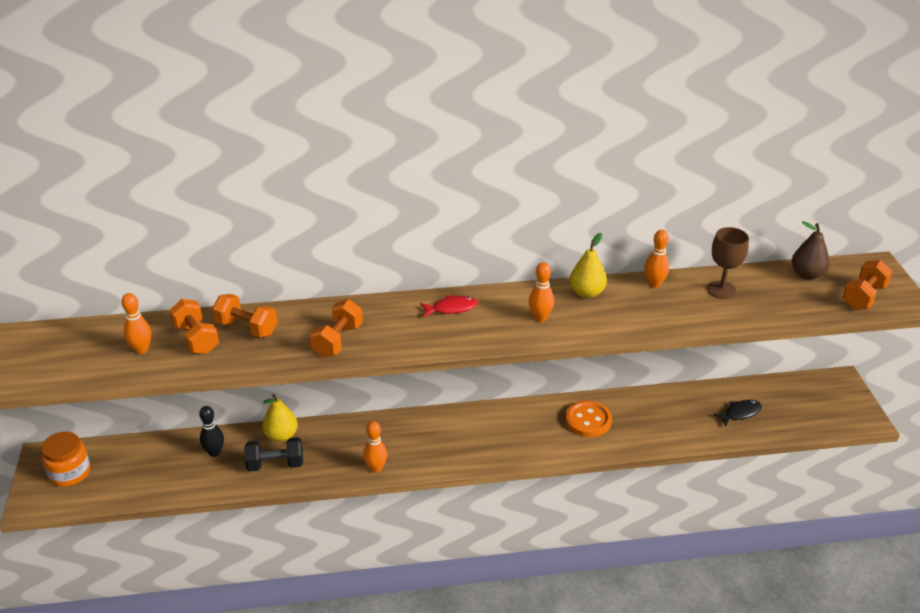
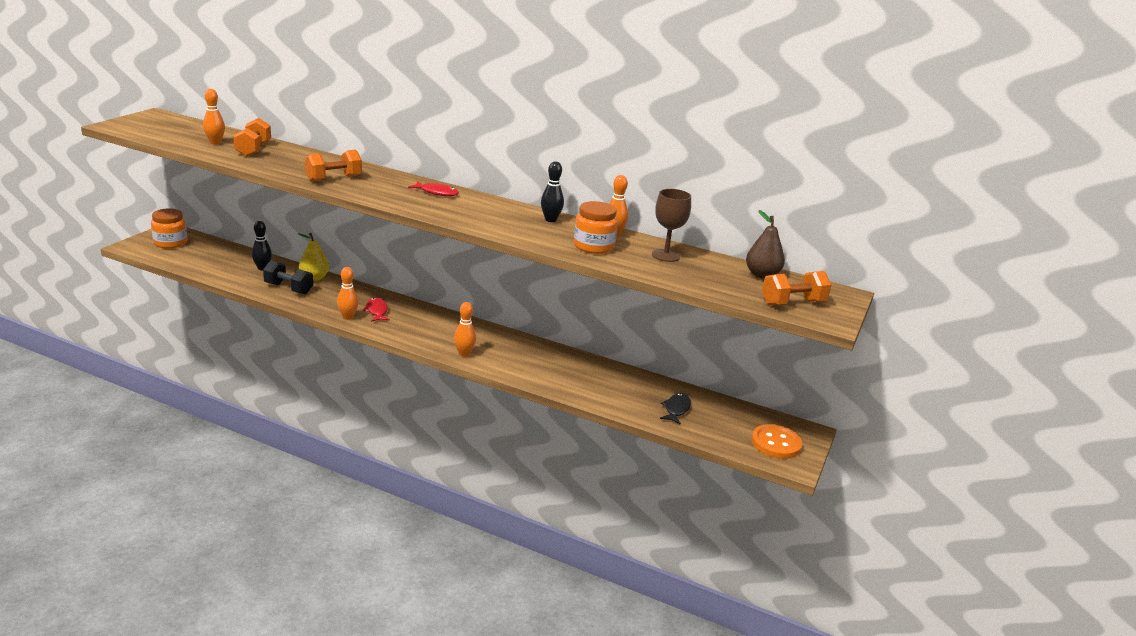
camera: 30 degrees right, 10 degrees down
orange dumbbell [212,294,278,338] -> none
orange bowling pin [529,262,554,322] -> orange bowling pin moved to [454,302,476,357]
orange button [565,400,612,437] -> orange button moved to [751,424,802,459]
yellow pear [569,233,607,298] -> black bowling pin [541,161,564,222]
black fish [713,400,762,426] -> black fish turned 75 degrees counterclockwise [660,393,691,425]
none -> red fish [362,297,390,322]
none -> orange jar [574,201,618,254]

